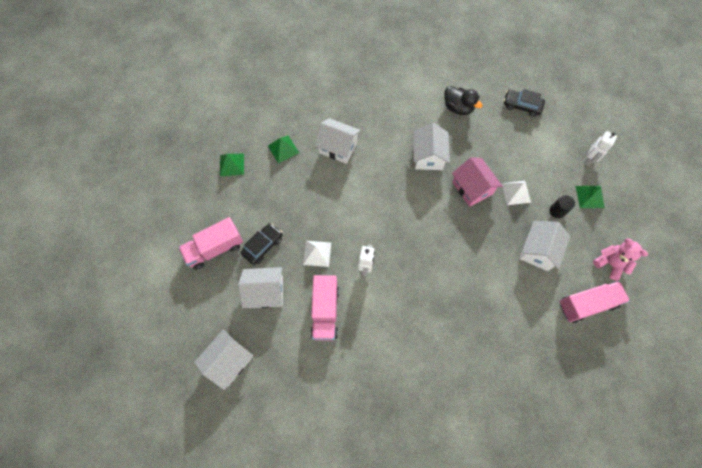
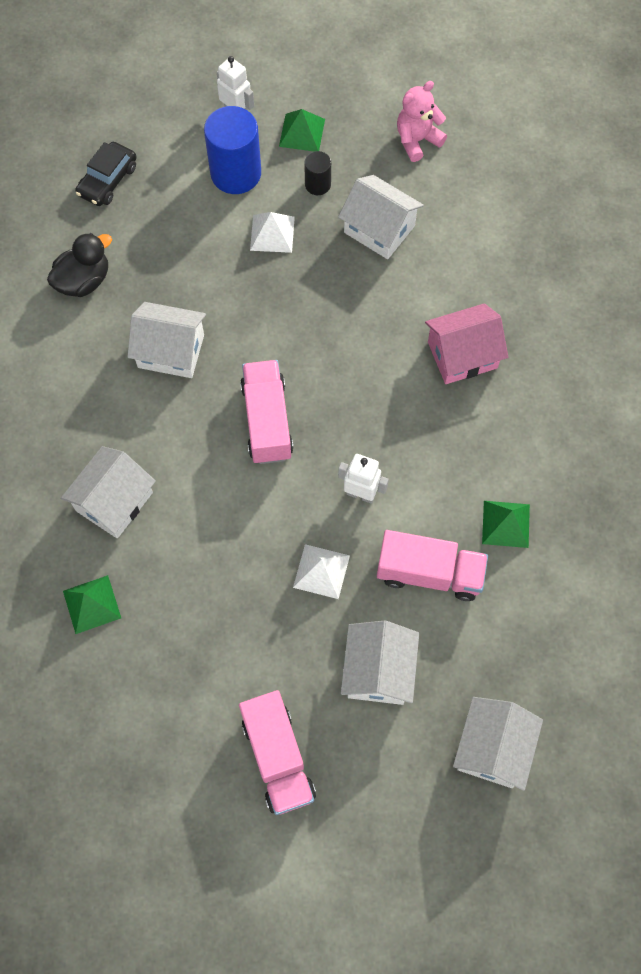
camera: 80 degrees left, 0 degrees up
white house [194,330,253,390] -> white house turned 60 degrees clockwise [453,697,543,791]
green pyramid [220,154,244,176] -> green pyramid moved to [482,501,530,548]
black car [241,223,283,265] -> none
pink house [452,157,502,207] -> pink house moved to [425,303,508,384]
pink truck [559,281,630,323] -> pink truck moved to [240,360,293,464]
none -> blue cylinder [204,106,261,194]

